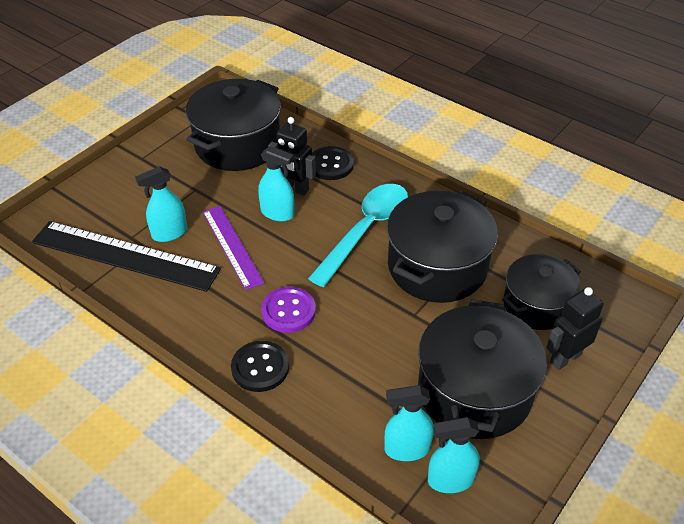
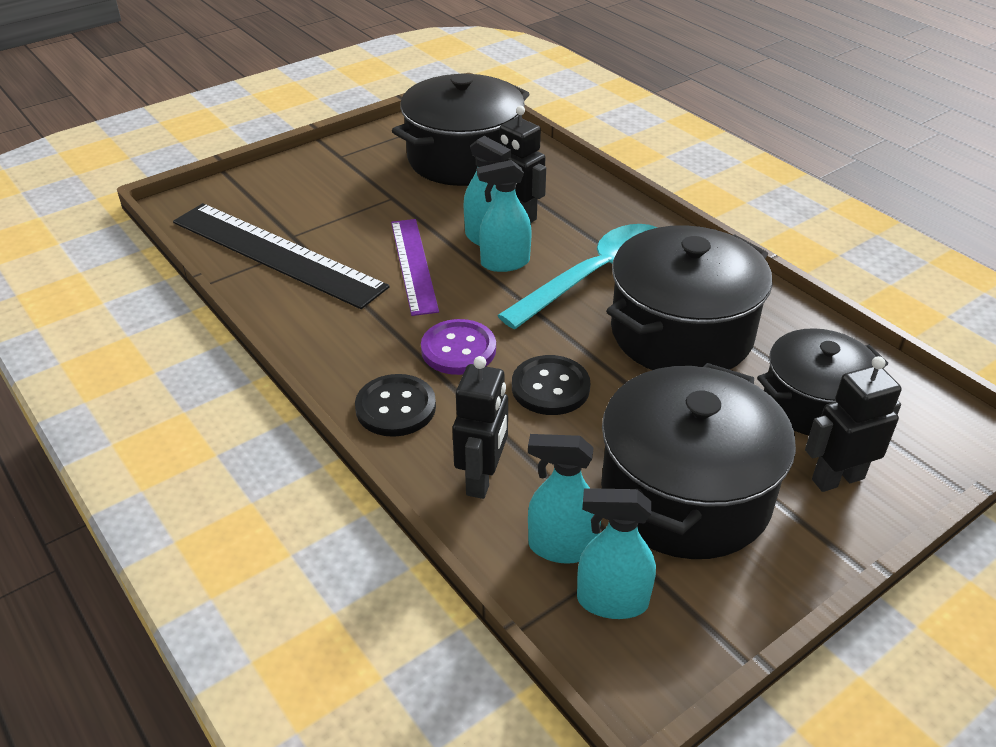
camera: 15 degrees right, 5 degrees down
turquoise spray bottle [135,166,187,242] -> turquoise spray bottle moved to [477,160,532,272]
black button [312,146,354,180] -> black button moved to [512,355,590,415]
none -> black robot [452,356,508,499]

